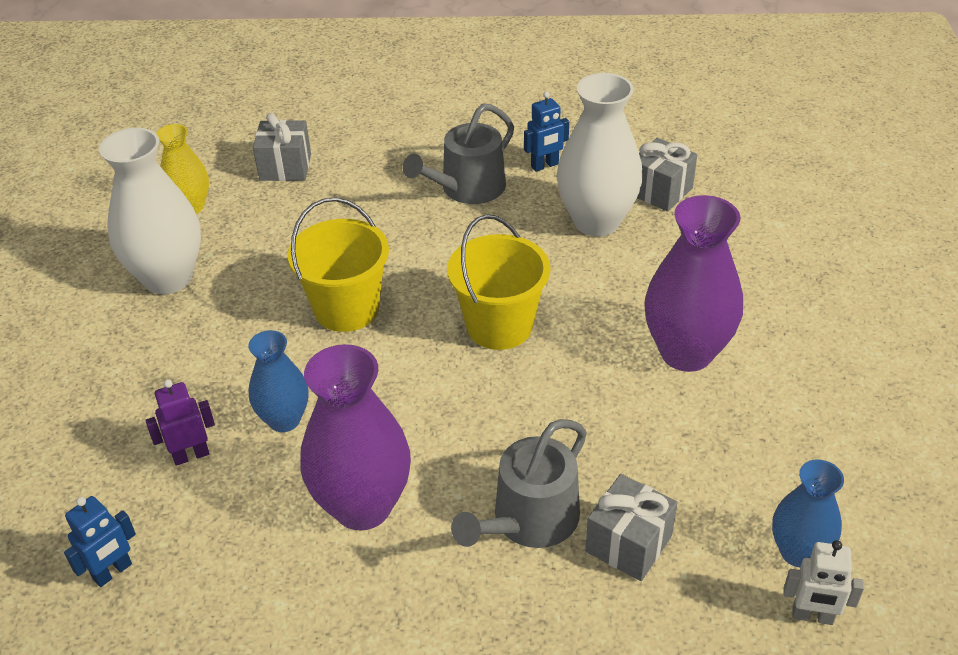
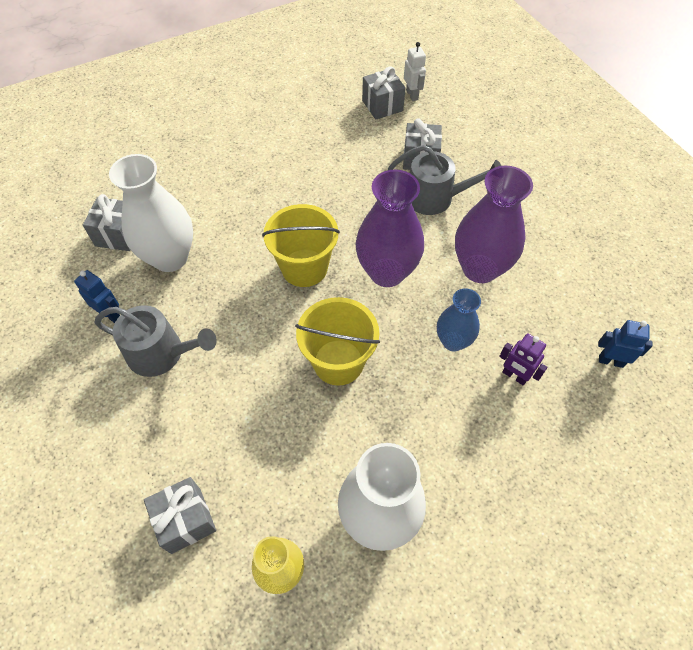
camera: 120 degrees left, 15 degrees up
purple vase [644,195,743,372] -> purple vase moved to [356,170,424,287]
blue vase [772,460,844,567] -> grey gift [362,66,406,120]

